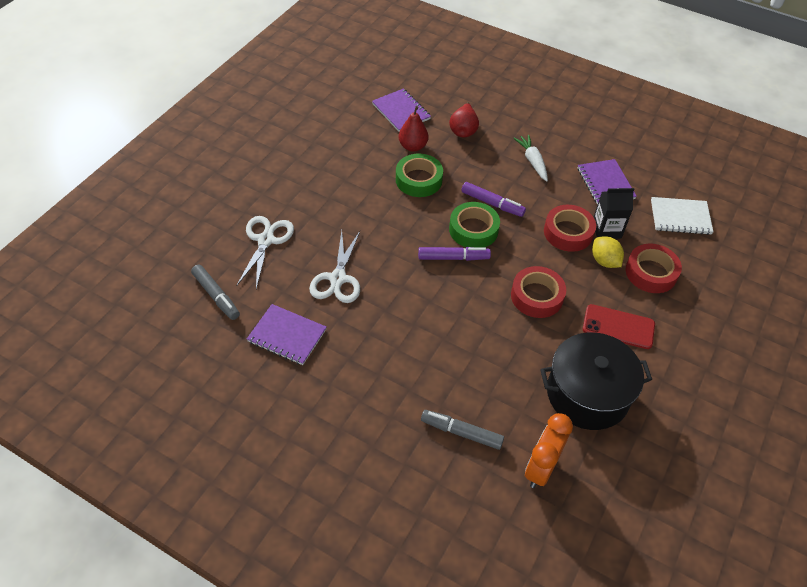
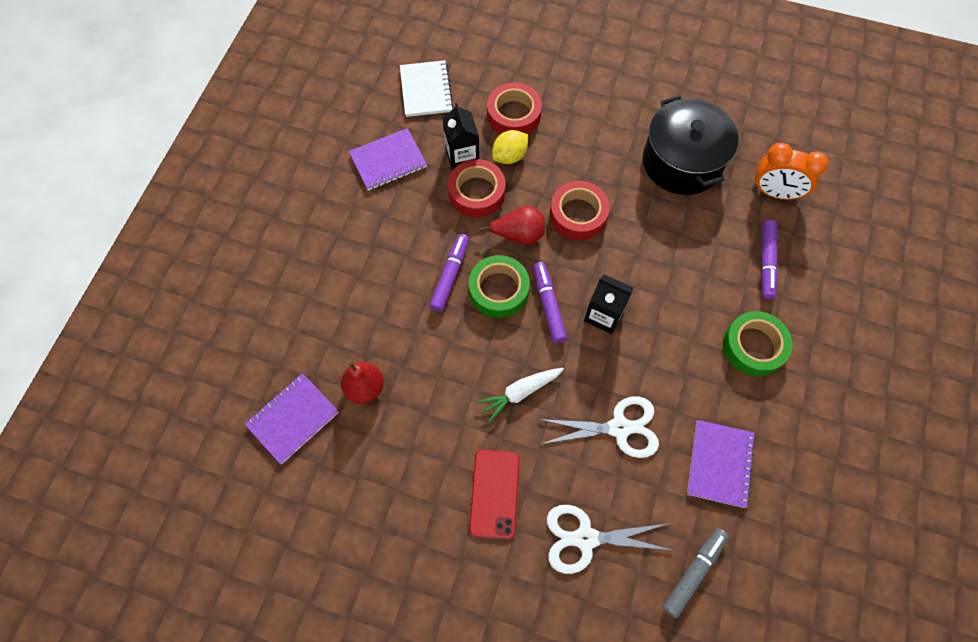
camera: 100 degrees left, 15 degrees up
green tape [396,154,443,197] -> green tape moved to [723,311,792,376]
grey marker [421,410,504,450] -> purple marker [761,220,778,299]
red pear [449,102,479,137] -> red pear moved to [479,206,545,245]
white carrot [513,135,548,182] -> white carrot moved to [477,368,564,422]
red phone [583,304,655,349] -> red phone moved to [469,450,520,539]
none -> black carton [584,274,634,334]

